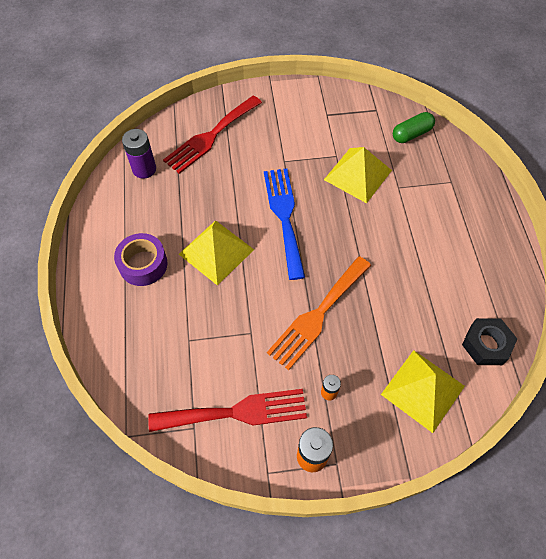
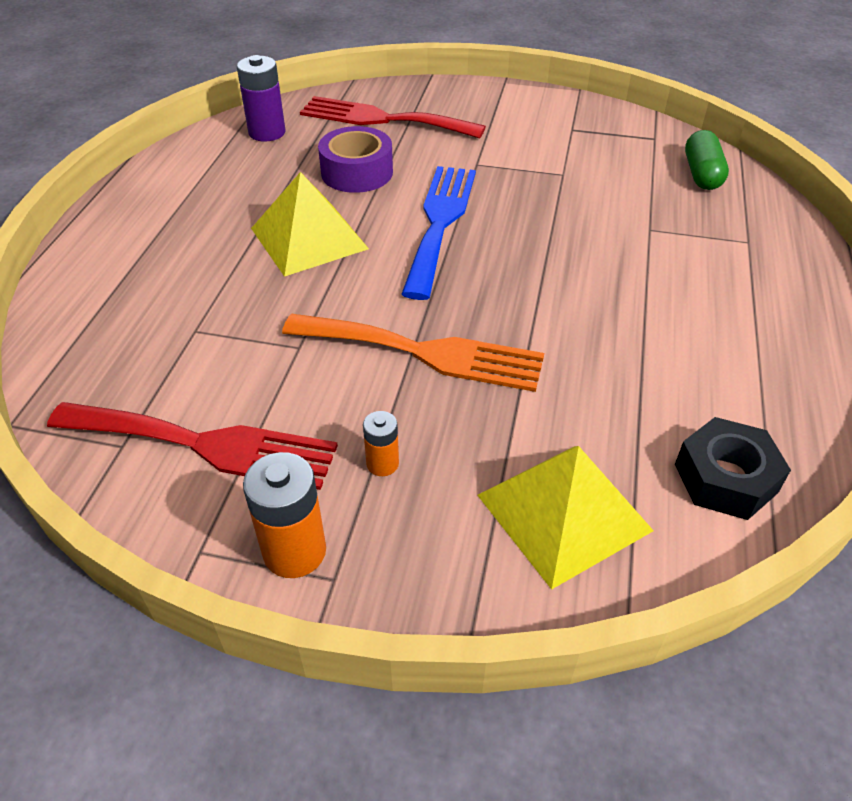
camera: 20 degrees right, 15 degrees down
purple tape [114,233,168,286] -> purple tape moved to [318,126,393,193]
red fork [163,95,262,174] -> red fork turned 45 degrees clockwise [300,96,486,138]
orange fork [267,256,371,370] -> orange fork turned 135 degrees counterclockwise [282,314,544,392]
yellow pyramid [324,147,392,203] -> none
green capsule [393,112,435,143] -> green capsule turned 75 degrees counterclockwise [685,130,729,190]

